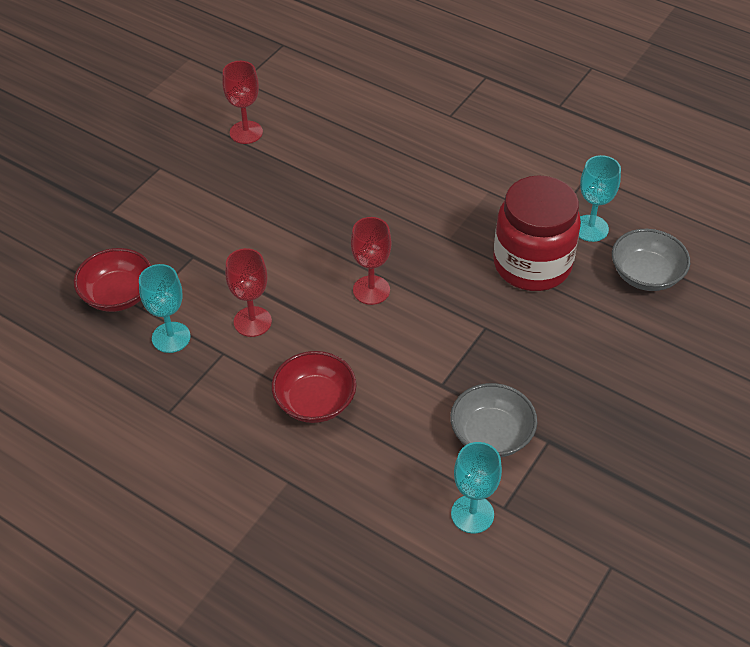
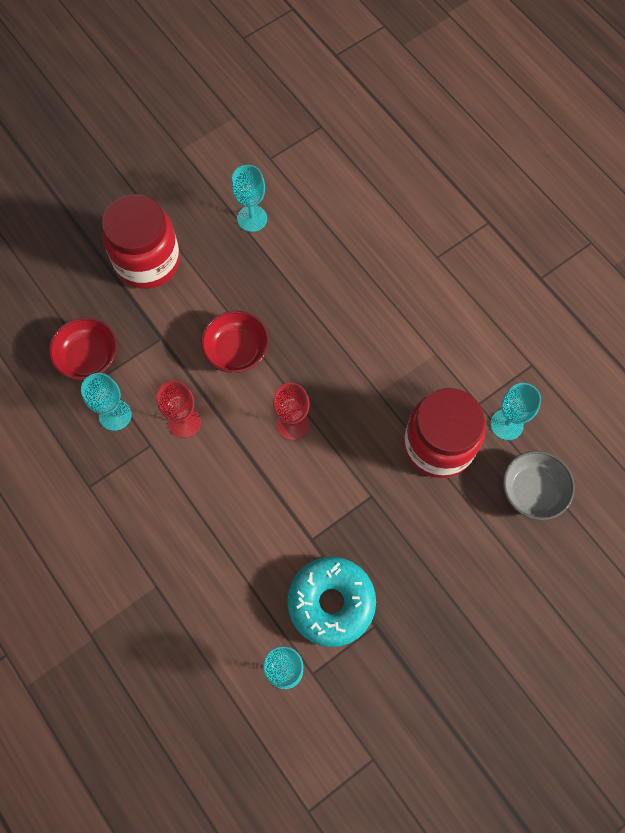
camera: 20 degrees right, 20 degrees up
red goblet [222,61,263,144] -> turquoise goblet [232,165,267,232]
red bowl [272,351,356,423] -> red bowl moved to [201,311,269,373]
grey bowl [450,383,537,457] -> turquoise donut [287,557,376,647]
none -> red jar [102,194,180,289]

